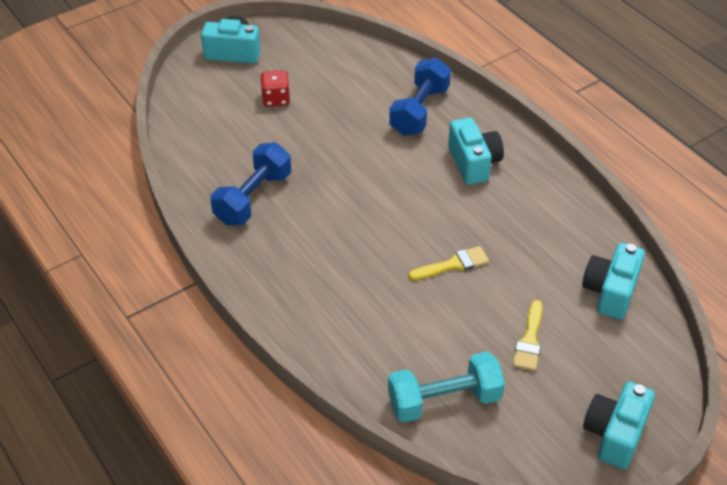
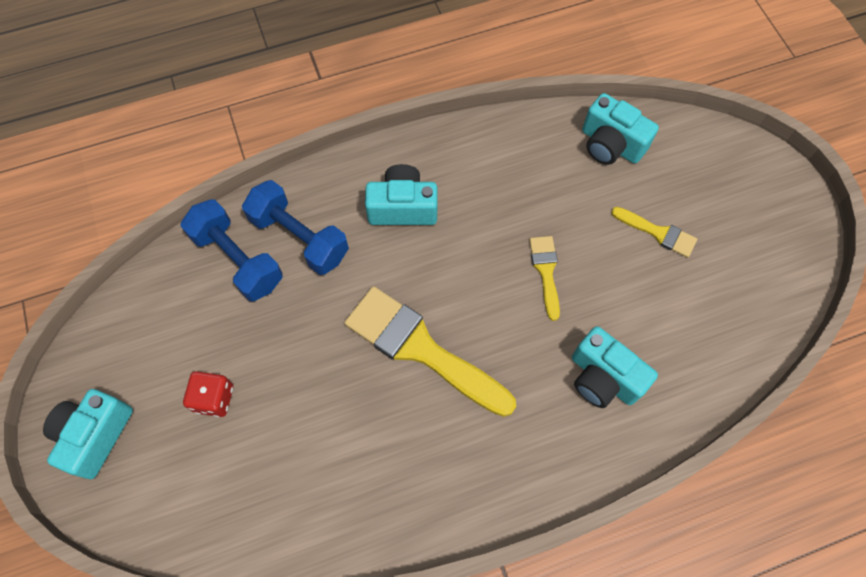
camera: 75 degrees left, 20 degrees up
blue dumbbell [210,142,291,225] -> blue dumbbell moved to [180,199,283,302]
turquoise dumbbell [388,352,505,423] -> none
turquoise camera [583,382,655,469] -> turquoise camera moved to [572,326,658,408]
none -> yellow brush [344,286,516,417]

